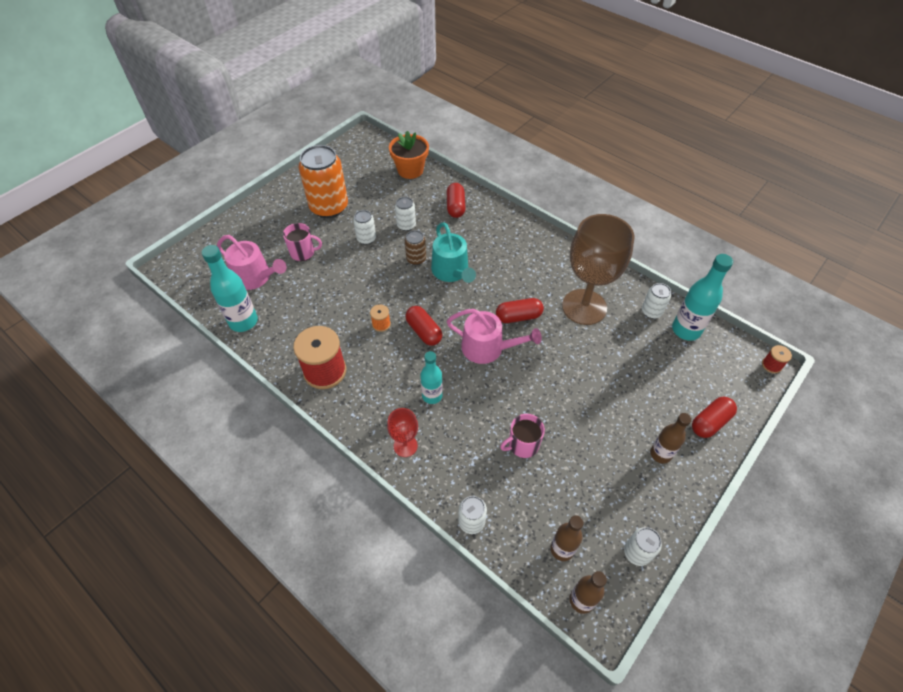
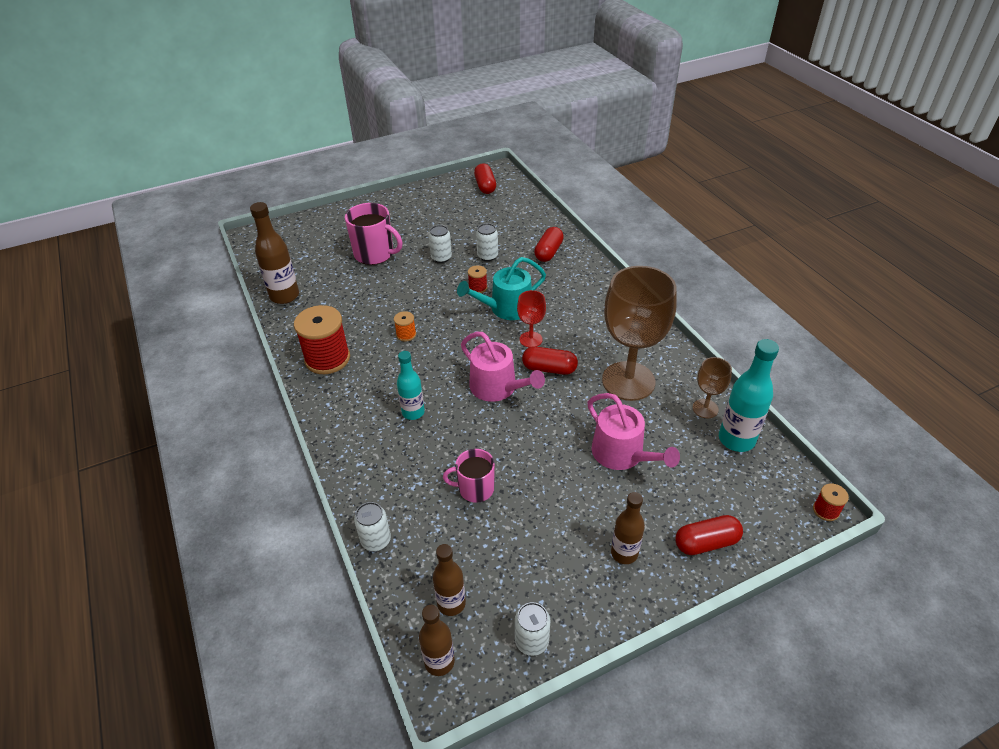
camera: 25 degrees right, 10 degrees down
turquoise bottle [202,245,258,332] -> brown bottle [250,202,299,304]
pink watering can [217,235,287,290] -> pink watering can moved to [587,393,680,470]
pink mug [283,223,322,261] -> pink mug [345,203,403,265], size x1.56
orange can [299,145,348,218] -> none
red goblet [387,408,418,457] -> red goblet moved to [517,290,546,347]
orange flower pot [389,131,429,179] -> none
brown can [405,230,426,265] -> red spool [468,265,487,293]
red capsule [405,306,442,346] -> red capsule moved to [474,163,496,194]
turquoise watering can [431,223,476,283] -> turquoise watering can turned 60 degrees clockwise [457,257,546,320]
white can [642,283,671,319] -> brown goblet [692,357,732,418]

